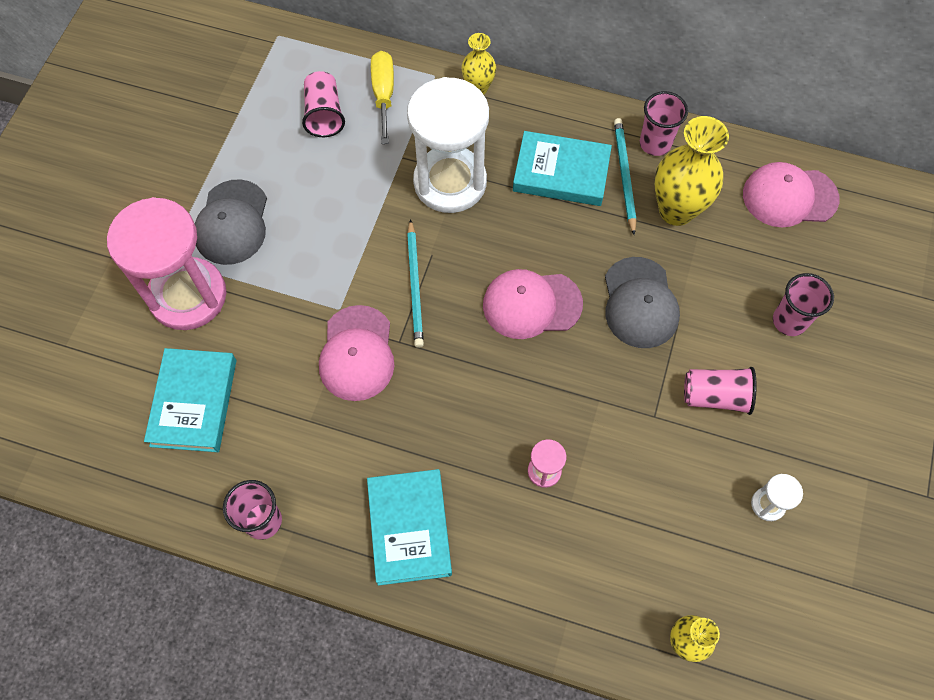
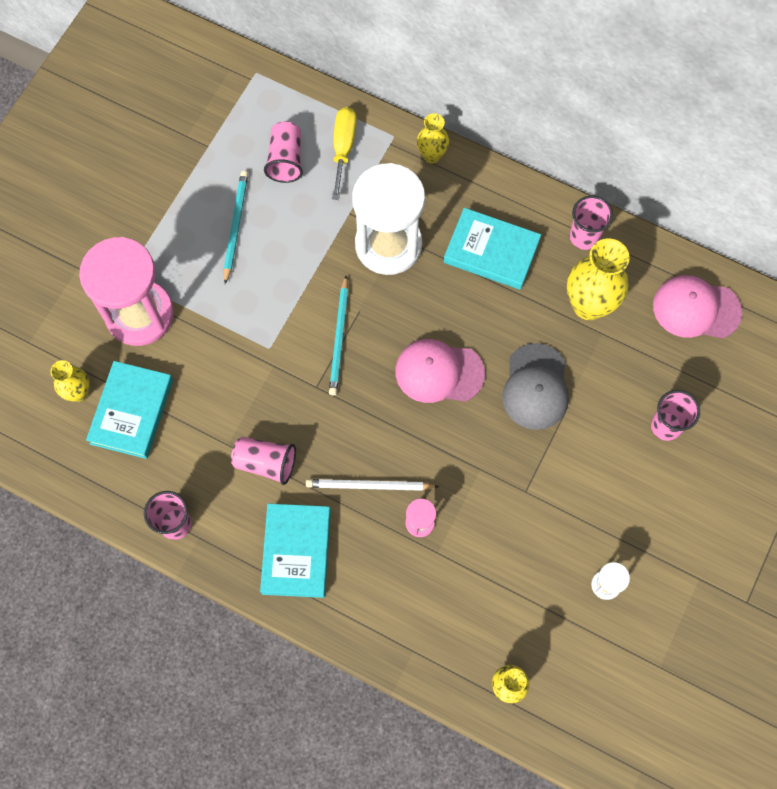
camera: 10 degrees right, 5 degrees up
grey cap [195,180,267,265] -> none
pink cap [319,305,394,401] -> none
turquoise pencil [614,118,636,235] -> turquoise pencil moved to [224,171,248,284]
pink cup [684,367,757,415] -> pink cup moved to [231,437,296,485]
none -> yellow vase [50,360,90,402]
none -> white pencil [306,479,439,491]

